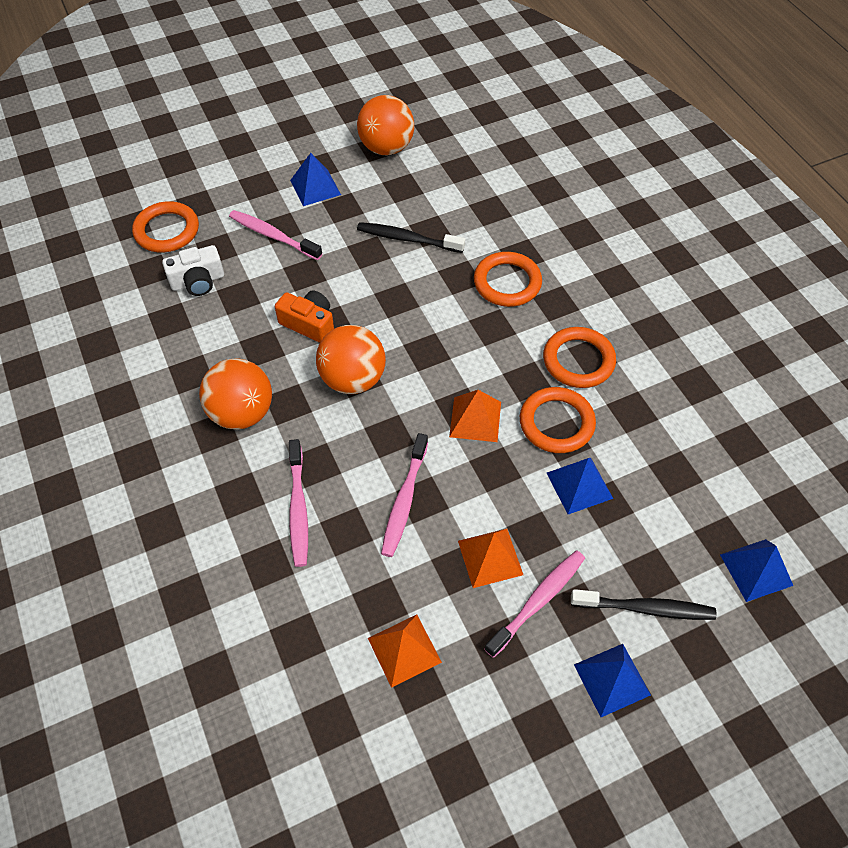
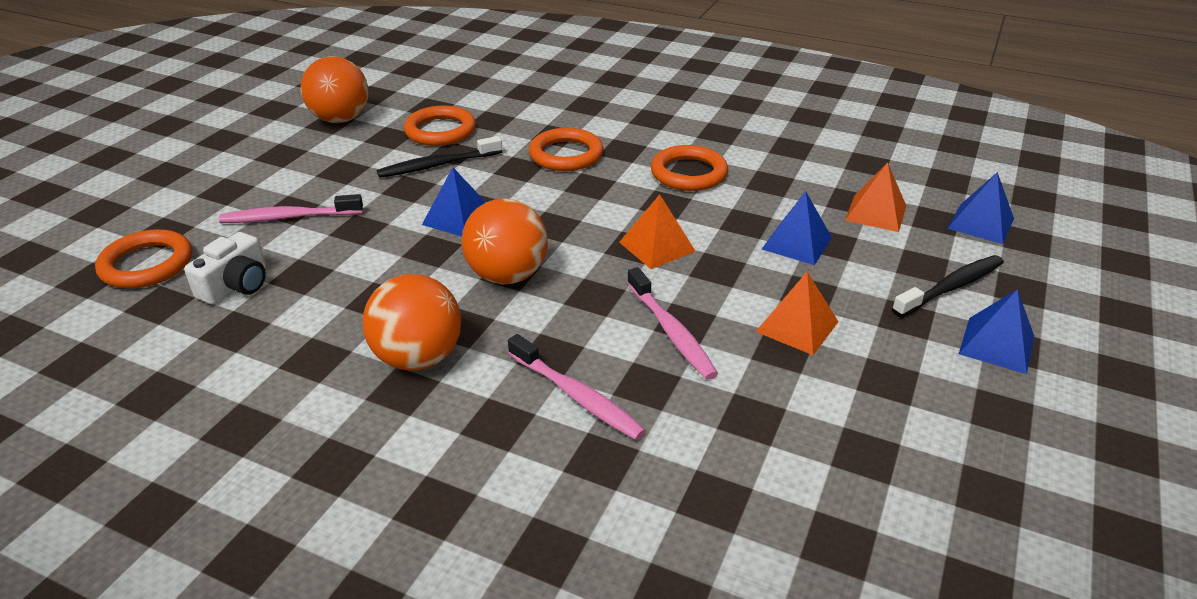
camera: 40 degrees left, 20 degrees down
orange camera [275,290,334,343] -> none
blue pyramid [290,153,341,206] -> blue pyramid moved to [422,167,486,237]
orange pyramid [368,615,442,688] -> orange pyramid moved to [845,162,906,232]
pink toothbrush [485,551,585,658] -> none
orange ring [520,387,596,453] -> orange ring moved to [404,105,476,146]

